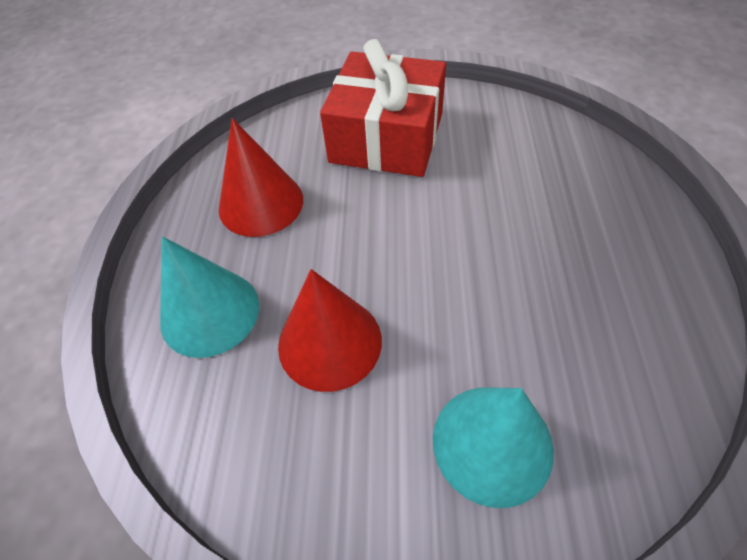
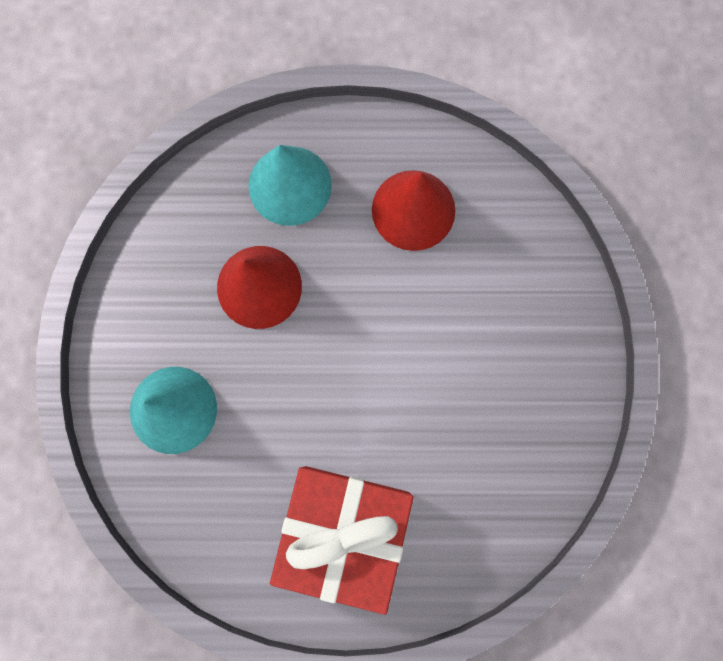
camera: 85 degrees right, 25 degrees up
red gift [320,39,446,177] -> red gift moved to [270,466,414,615]

